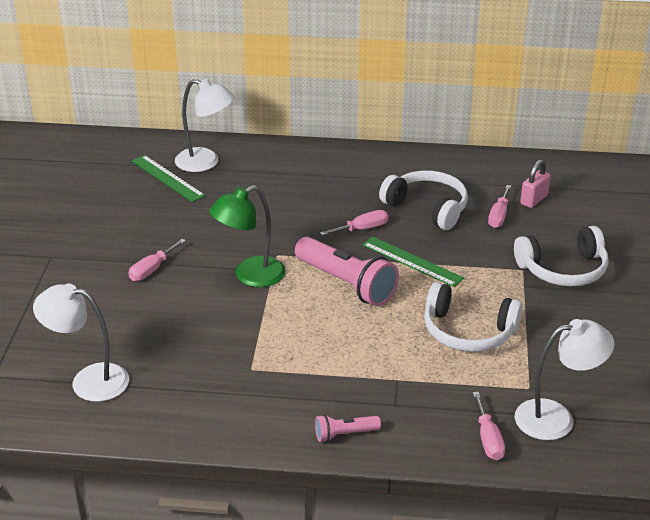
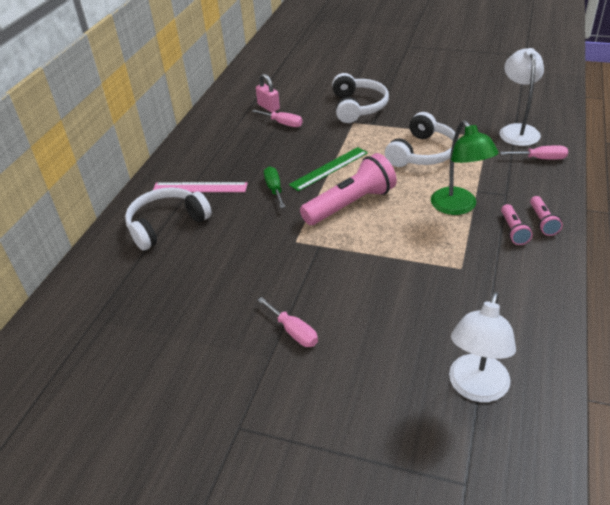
camera: 75 degrees left, 5 degrees up
green ruler [132,155,205,202] -> none
white lamp [175,79,235,172] -> none
green lamp [209,185,286,287] -> green lamp moved to [431,120,499,215]
pink screwdriver [320,210,388,236] -> green screwdriver [264,166,285,208]
white headphones [379,170,468,230] -> white headphones moved to [125,187,212,250]
none -> pink ruler [153,182,248,192]
none -> pink flashlight [501,204,533,245]

